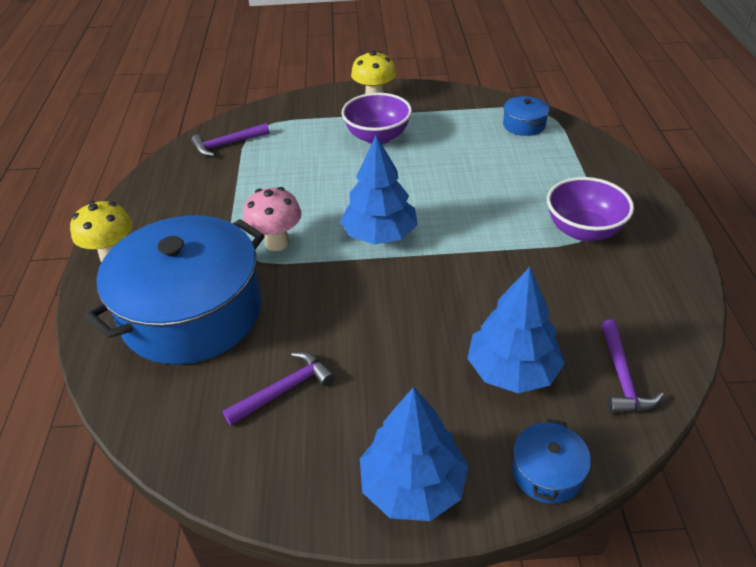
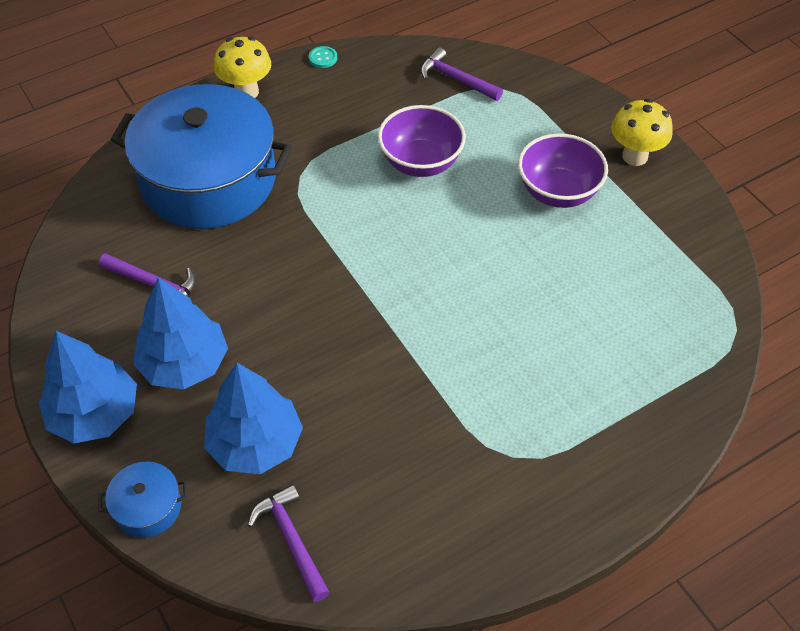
camera: 60 degrees right, 10 degrees up
pink mushroom [243,187,302,251] -> none
blue tree [340,136,418,244] -> blue tree moved to [133,277,228,389]
blue pot [503,96,549,136] -> none
purple bowl [547,177,634,241] -> purple bowl moved to [378,105,466,177]
purple hammer [601,320,664,413] -> purple hammer turned 90 degrees clockwise [248,484,330,602]
none -> turquoise button [309,46,337,68]

